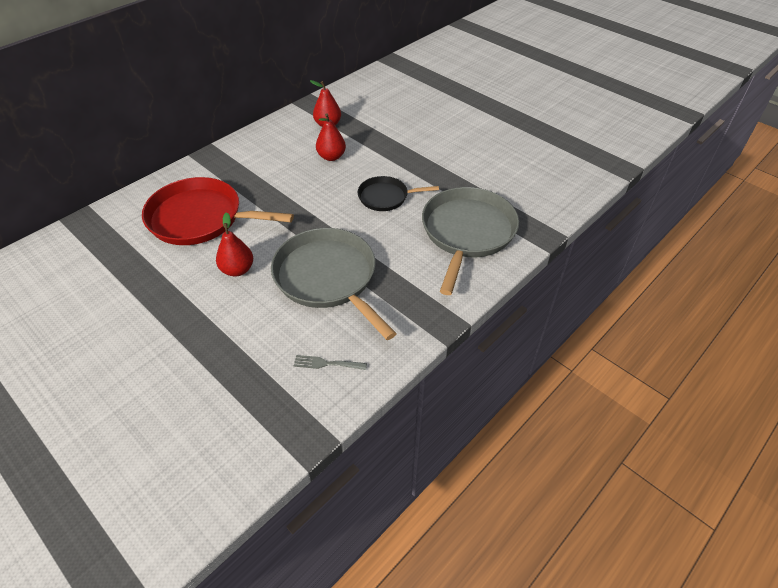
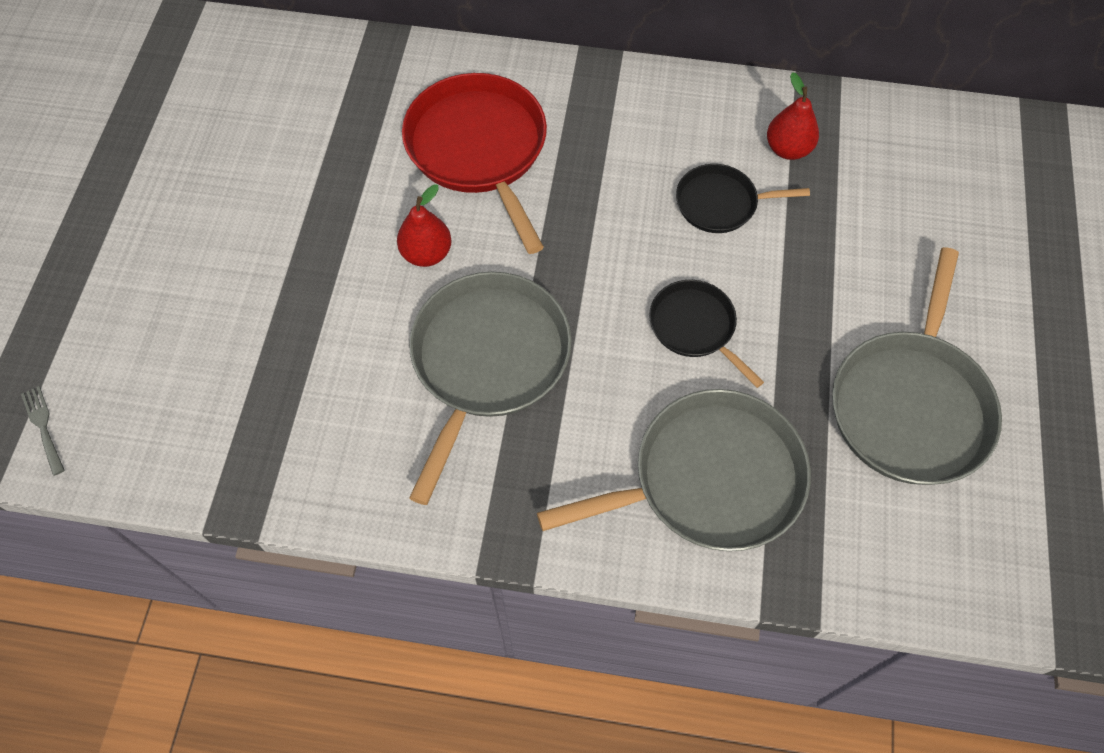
camera: 55 degrees right, 15 degrees up
grey fork [294,355,367,370] -> grey fork moved to [21,386,65,476]
red pear [316,113,346,161] -> black pan [676,164,810,233]
none -> grey pan [832,247,1002,485]

